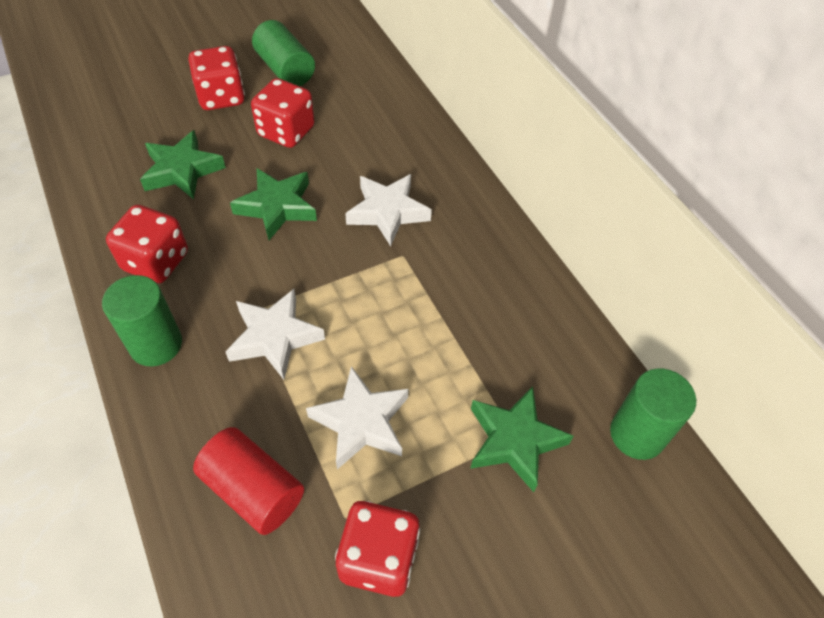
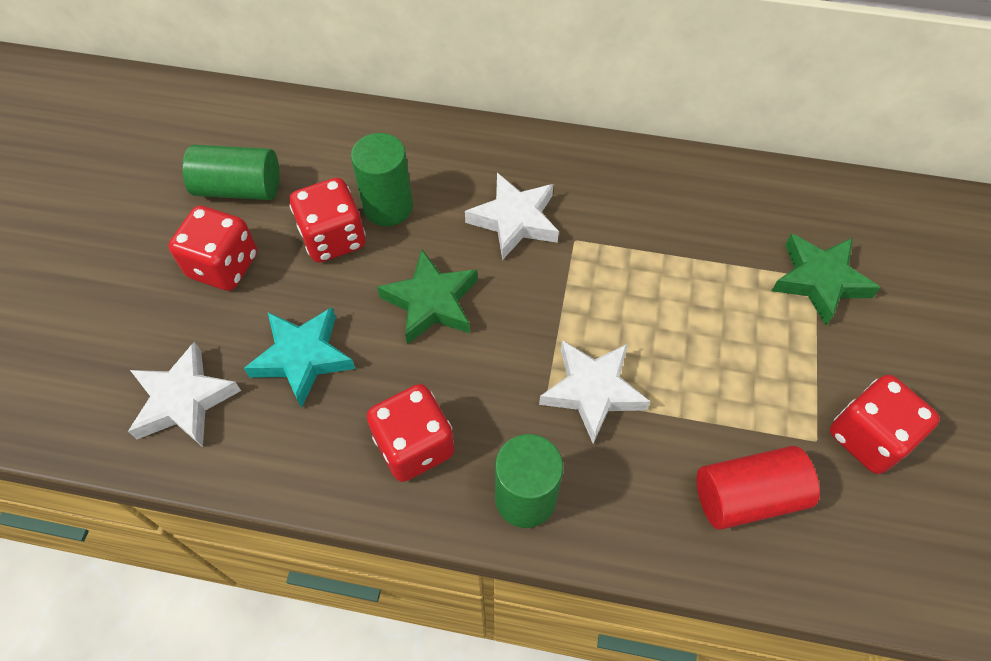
camera: 50 degrees left, 5 degrees up
green star [140,130,226,199] -> turquoise star [244,307,355,408]
white star [306,366,409,469] -> white star moved to [128,341,241,447]
green cylinder [610,368,696,460] -> green cylinder moved to [351,133,413,226]

